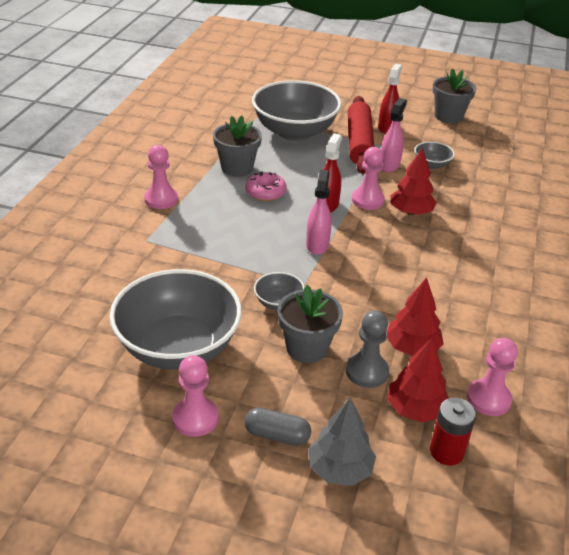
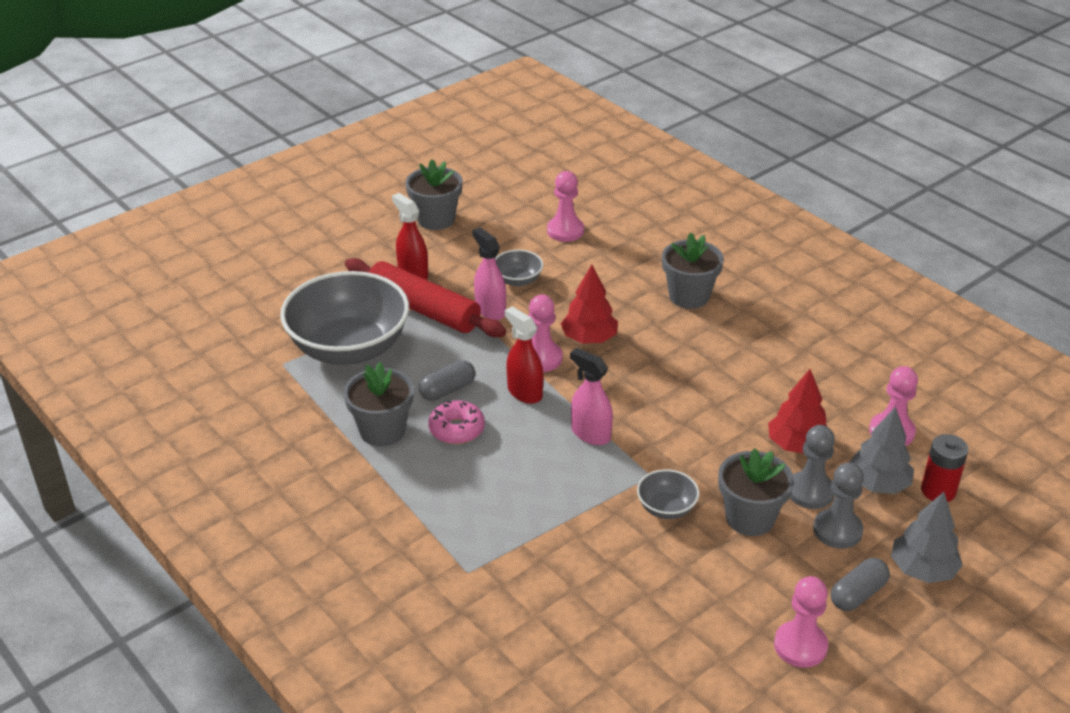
camera: 55 degrees left, 0 degrees up
grey bowl [109,269,242,370] -> none
pink pawn [144,145,178,209] -> pink pawn moved to [547,171,584,242]
red tree [387,338,449,422] -> grey tree [849,407,914,494]
none -> grey capsule [419,360,476,401]
none -> grey flower pot [662,233,724,309]
none -> grey pawn [813,463,864,549]

